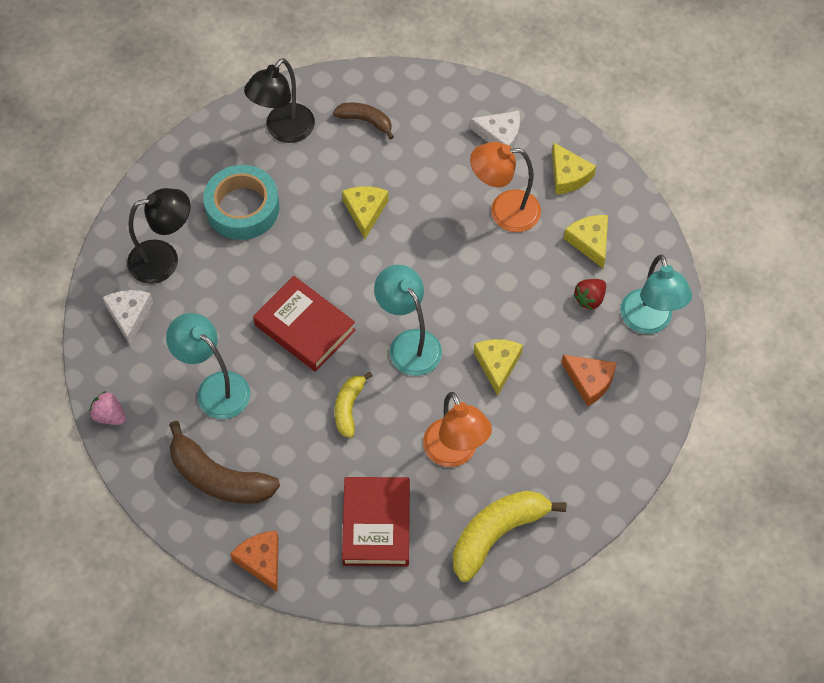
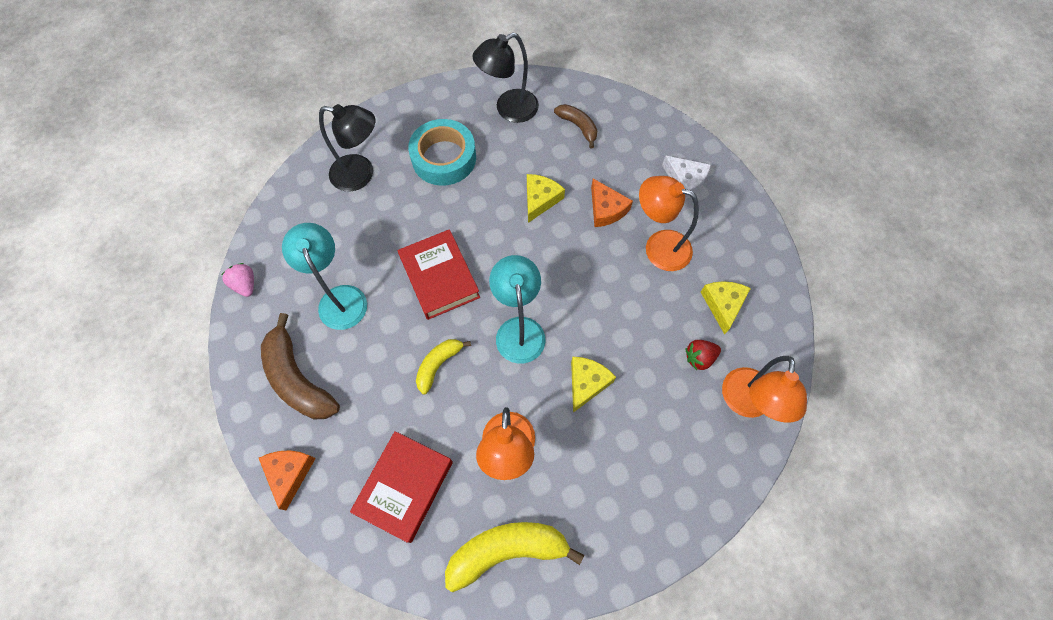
camera: 25 degrees right, 5 degrees up
white cheese [102,290,153,345] -> none
yellow cheese [552,142,596,194] -> none
orange cheese [561,355,617,406] -> orange cheese moved to [591,178,633,227]
turquoise lamp [620,254,692,334] -> orange lamp [722,356,807,423]

